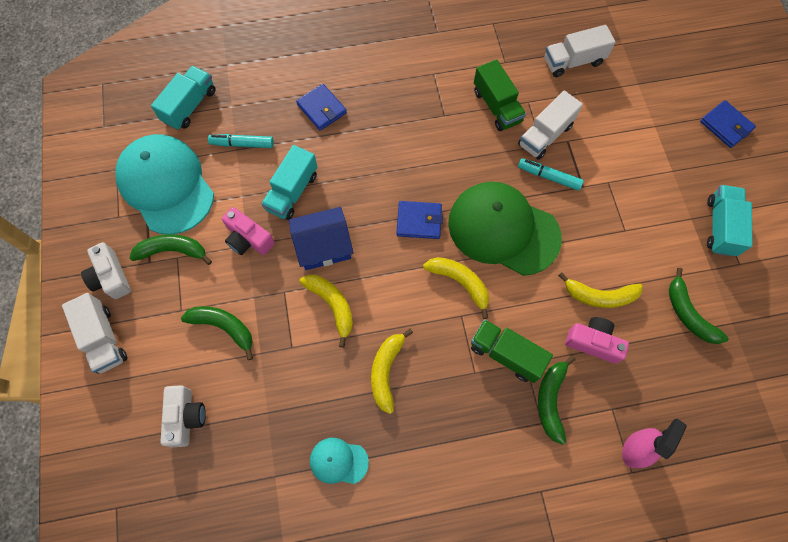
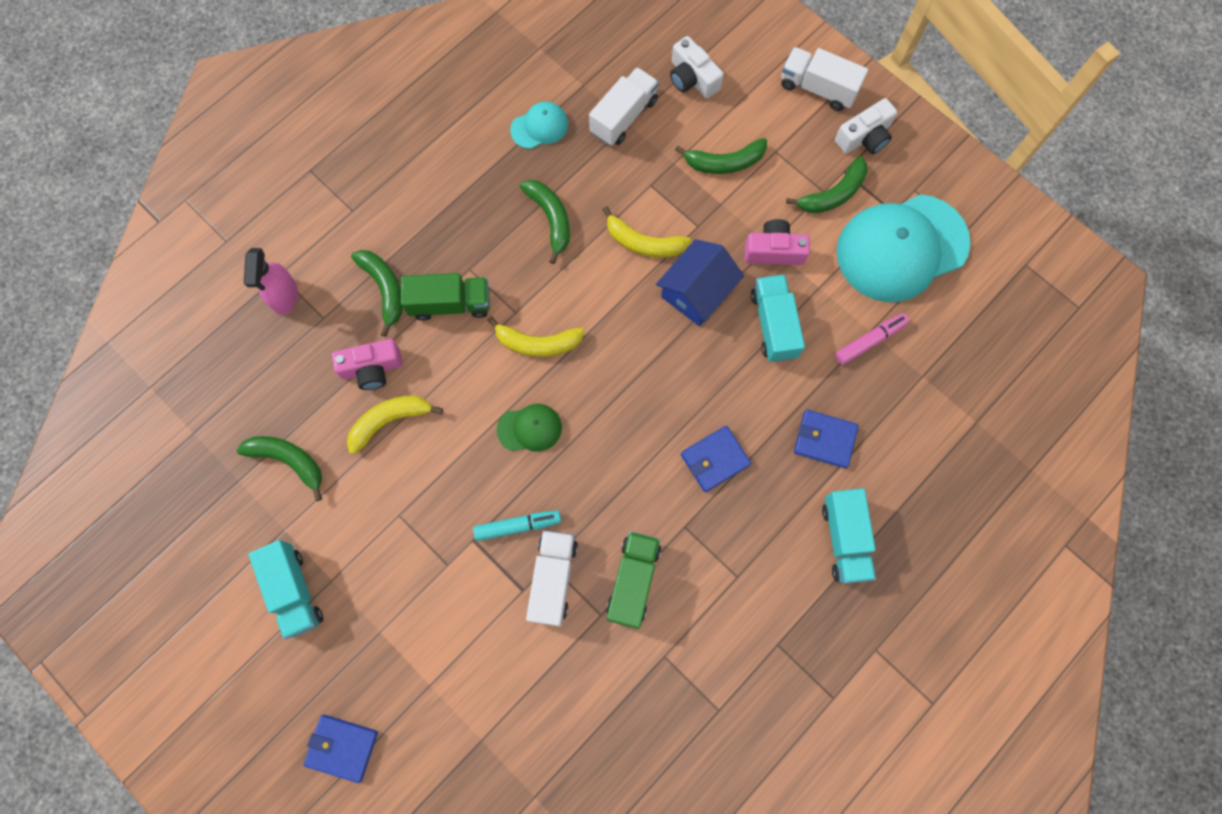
camera: 145 degrees right, 5 degrees up
white camera [81,242,131,299] -> white camera turned 120 degrees clockwise [835,98,897,154]
turquoise cap [115,134,214,234] -> turquoise cap turned 135 degrees clockwise [836,194,970,302]
turquoise truck [151,66,215,130] -> turquoise truck moved to [822,488,876,584]
turquoise marker [208,134,274,148] -> pink marker [835,313,909,365]
yellow banana [371,329,413,414] -> green banana [520,180,570,264]
blue wallet [396,201,443,239] -> blue wallet moved to [681,426,751,492]
green cap [448,182,562,276] -> green cap [497,404,562,451], size x0.45
green truck [474,59,526,131] -> green truck turned 75 degrees clockwise [607,531,661,629]
white truck [544,25,615,77] -> white truck moved to [589,67,659,146]

